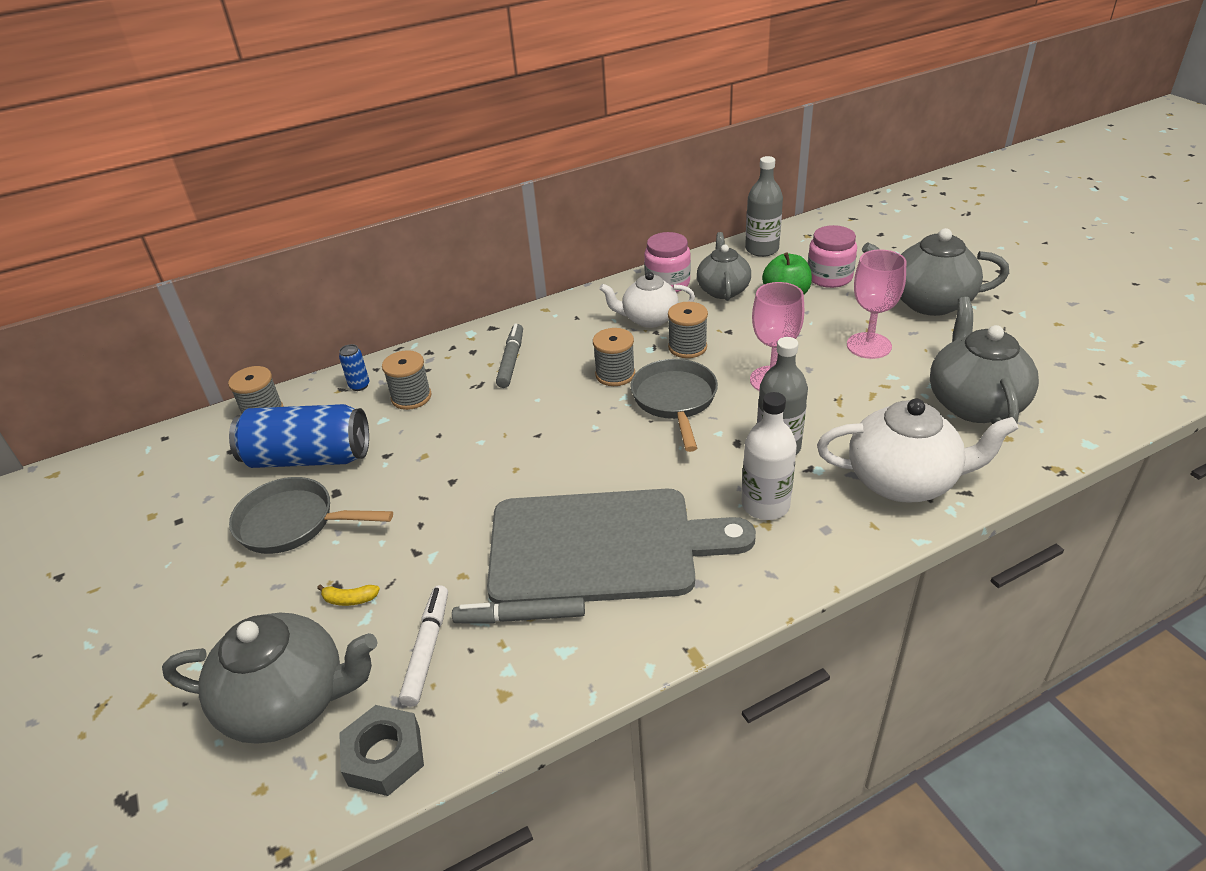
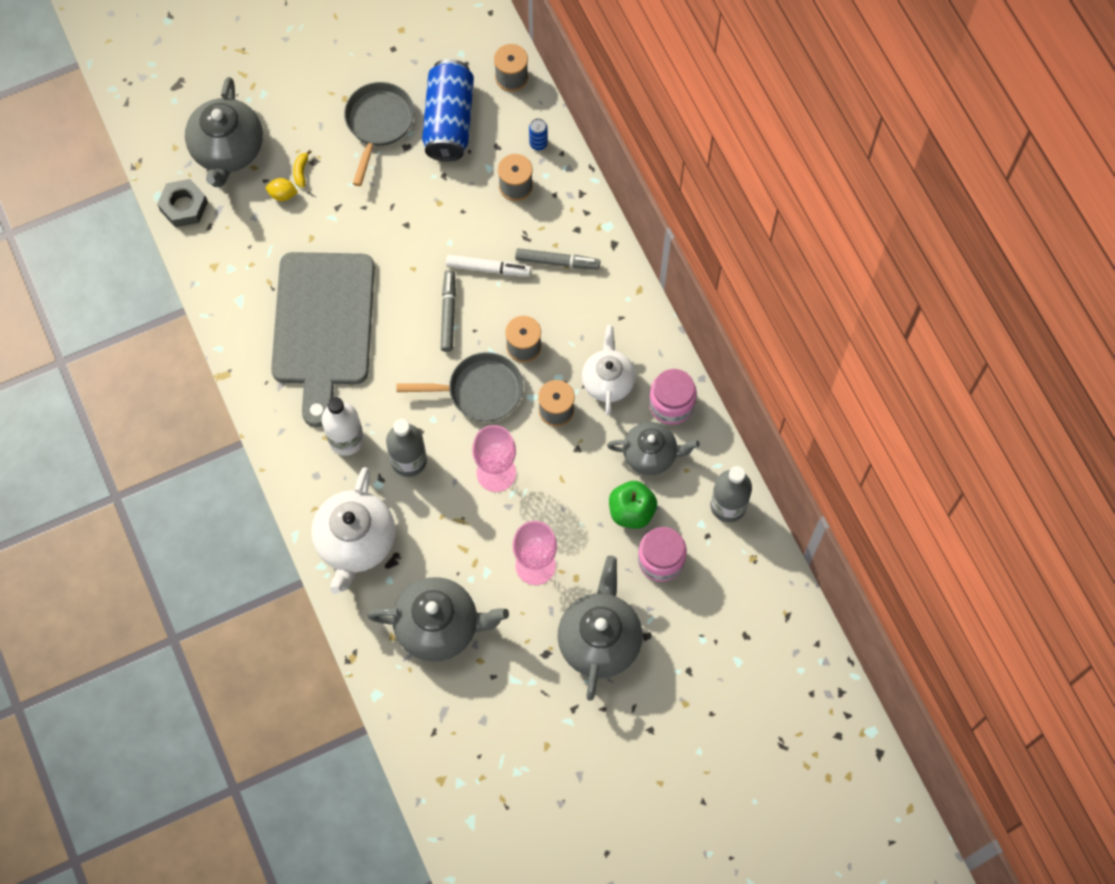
camera: 90 degrees right, 30 degrees up
white marker [399,585,448,707] -> white marker moved to [446,255,531,276]
grey marker [452,597,585,624] -> grey marker moved to [441,270,456,352]
none -> yellow lemon [266,178,298,201]

